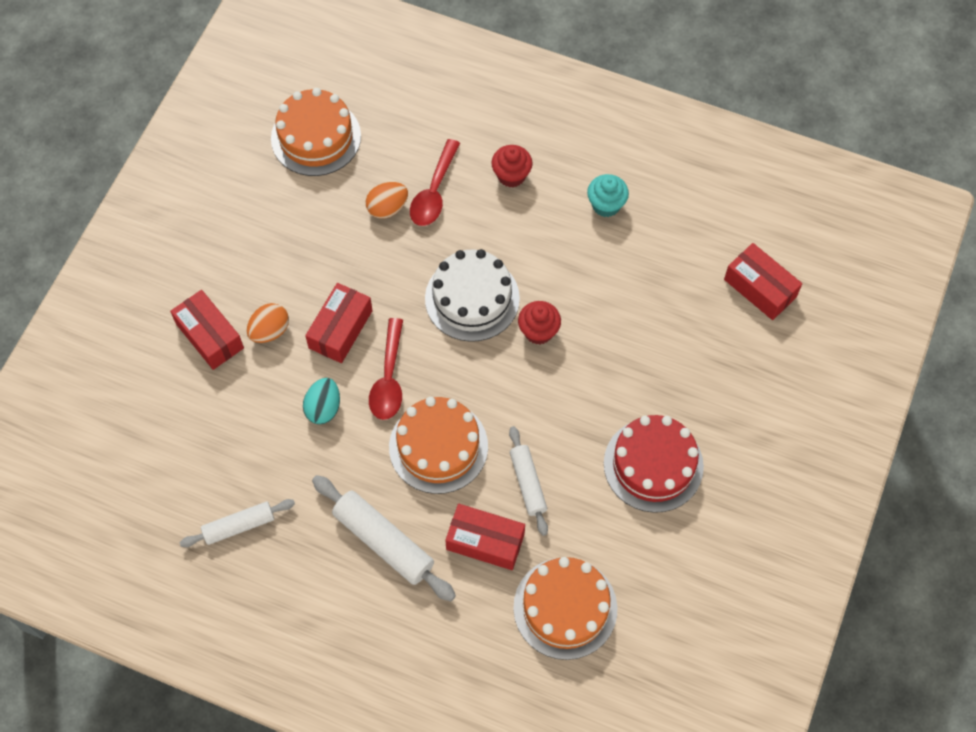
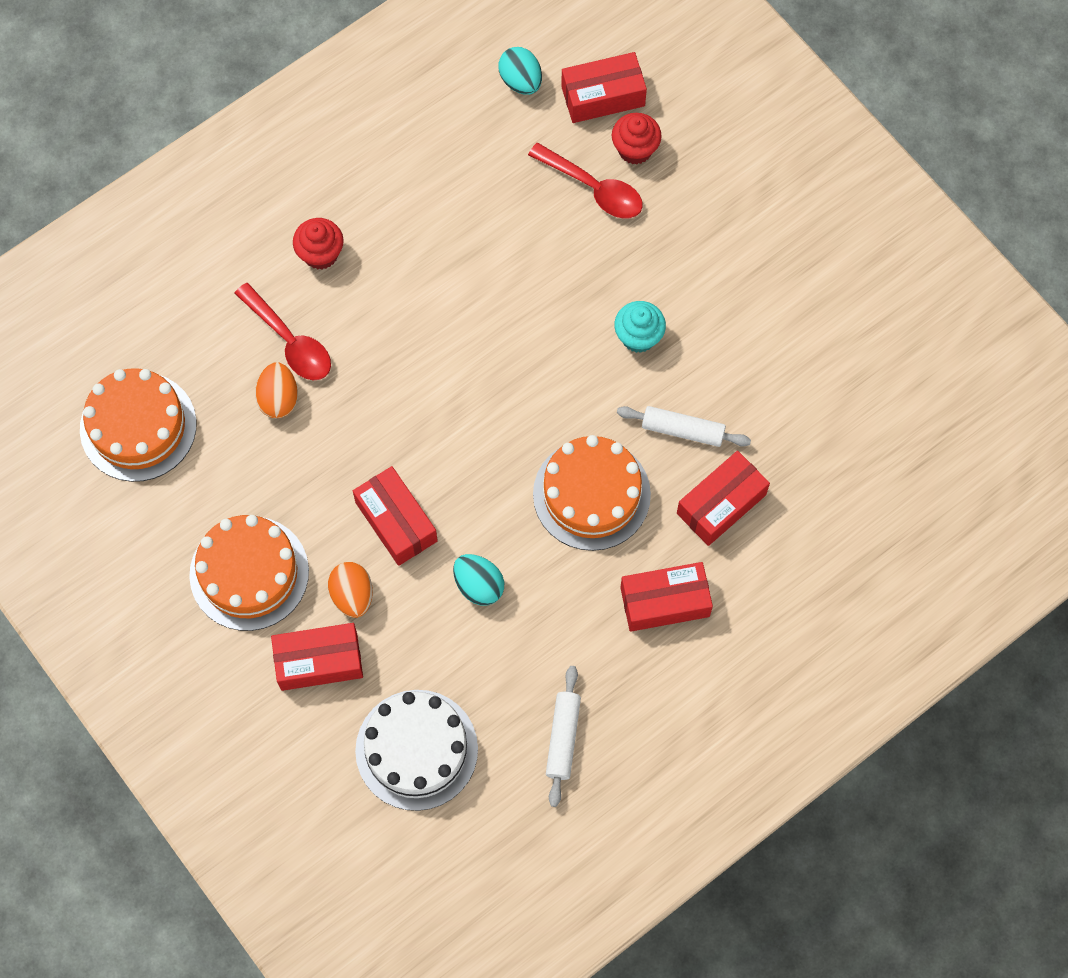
camera: 60 degrees left, 5 degrees up
white rolling pin [312,475,456,601] -> red box [620,562,713,632]
red spoon [369,318,403,420] -> red spoon moved to [528,143,643,218]
white cake [425,249,520,342] -> white cake moved to [355,690,478,811]
orange cake [513,557,618,660] -> orange cake moved to [189,515,309,631]
red cupcake [518,301,561,344] -> red cupcake moved to [612,113,662,165]
turquoise cupcake [587,174,629,217] -> turquoise cupcake moved to [614,301,666,353]
red cake [604,415,704,513] -> none
none -> turquoise egg [498,47,542,95]

